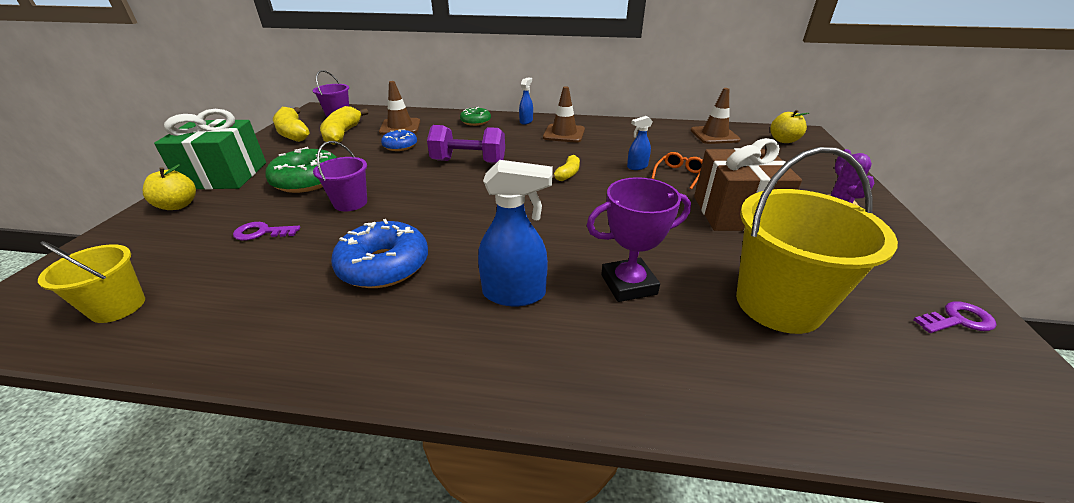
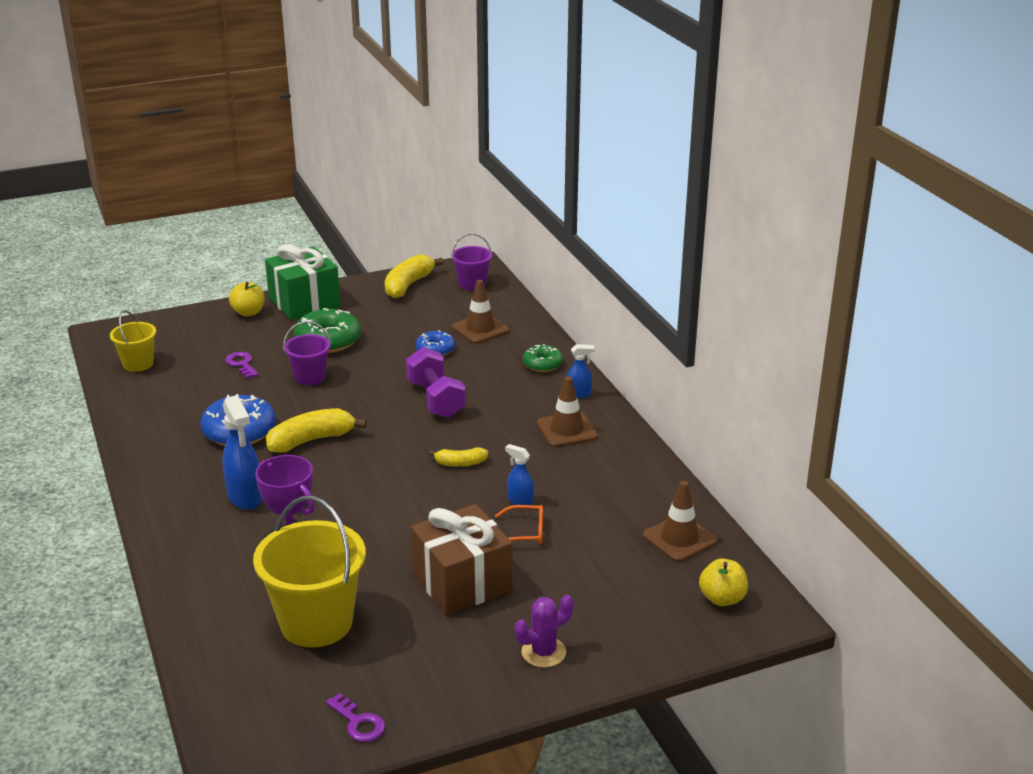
camera: 60 degrees right, 5 degrees down
yellow banana [320,106,368,145] -> yellow banana moved to [266,408,367,453]

